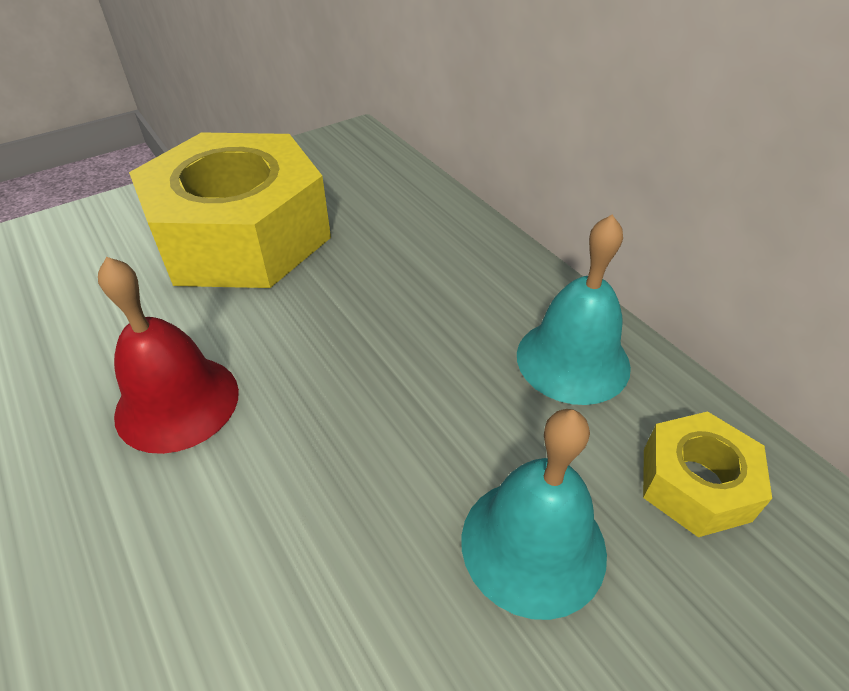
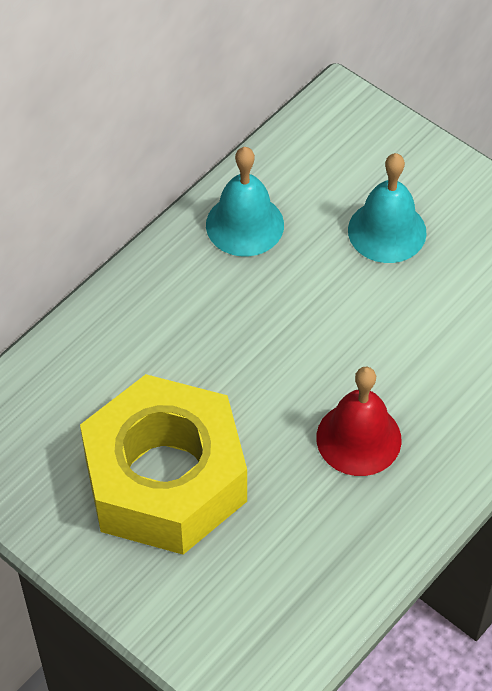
camera: 105 degrees left, 10 degrees up
yellow nut [643,412,772,537] -> none

